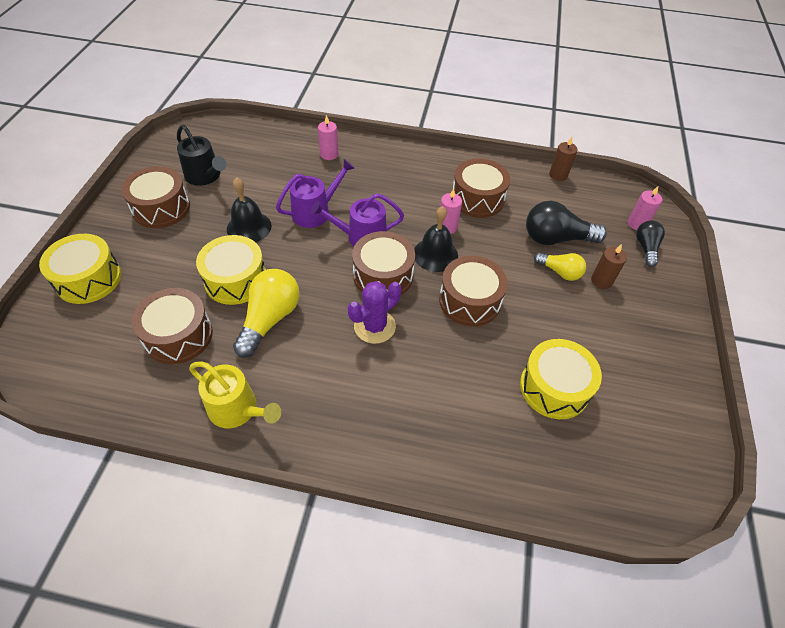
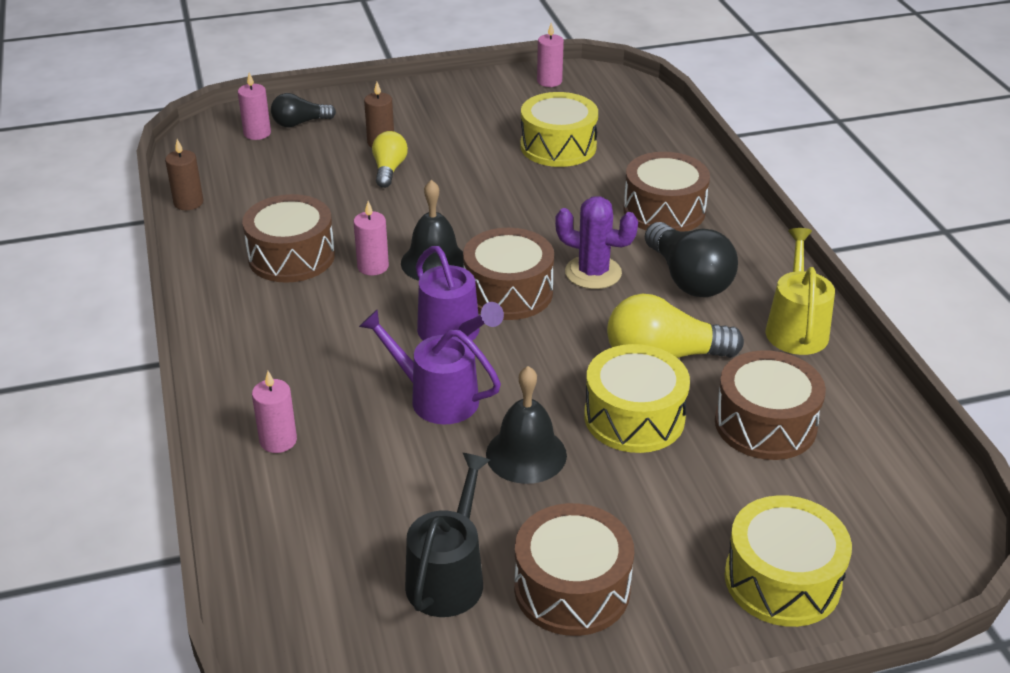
camera: 115 degrees left, 15 degrees down
brown drum [439,256,508,326] -> brown drum moved to [624,152,710,232]
black light bulb [526,201,607,245] -> black light bulb moved to [645,222,738,297]
none -> pink candle [537,23,564,87]

